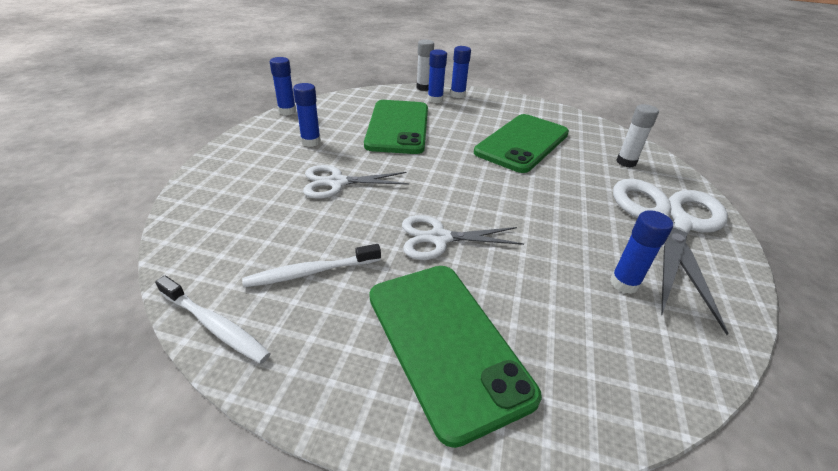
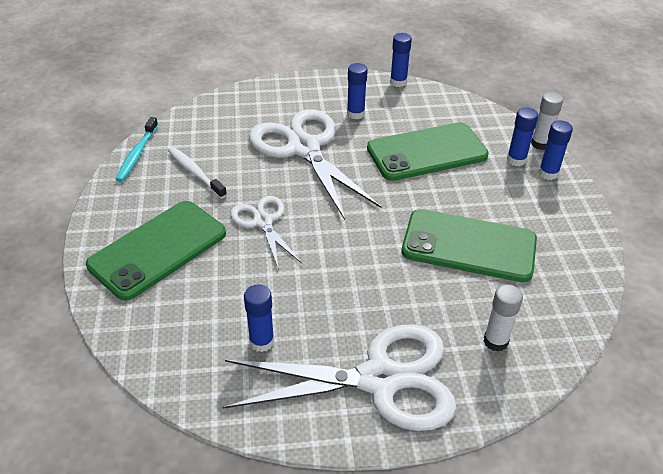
camera: 70 degrees right, 5 degrees up
white toothbrush [155,276,271,364] -> turquoise toothbrush [115,117,158,182]
white scissors [303,165,409,199] -> white scissors [249,109,381,220], size x1.83

